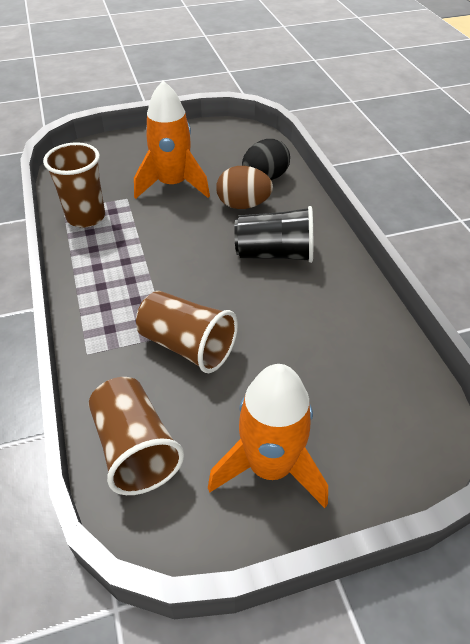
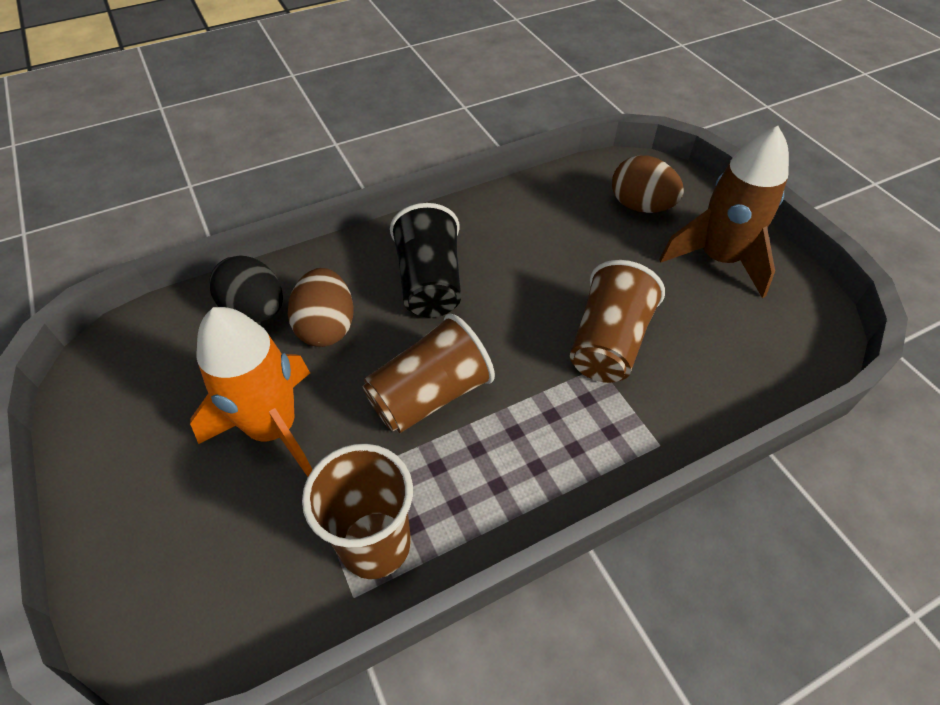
camera: 100 degrees left, 5 degrees up
brown cup [89,377,184,495] -> brown cup moved to [363,314,495,433]
orange rocket [208,364,328,508] -> brown rocket [659,126,789,298]
none -> brown egg [612,155,684,213]

